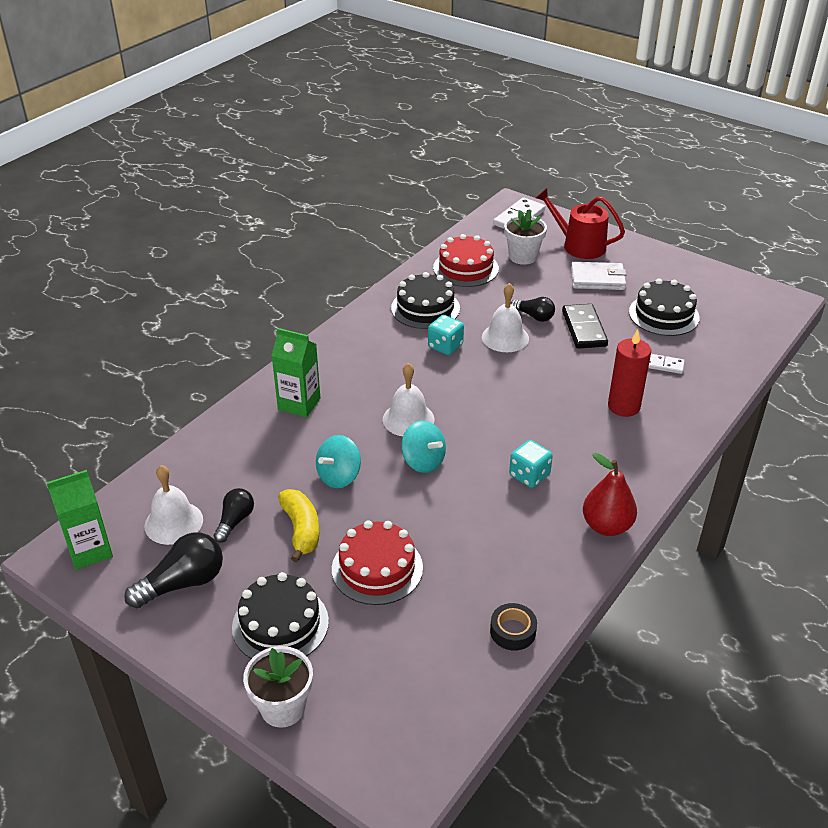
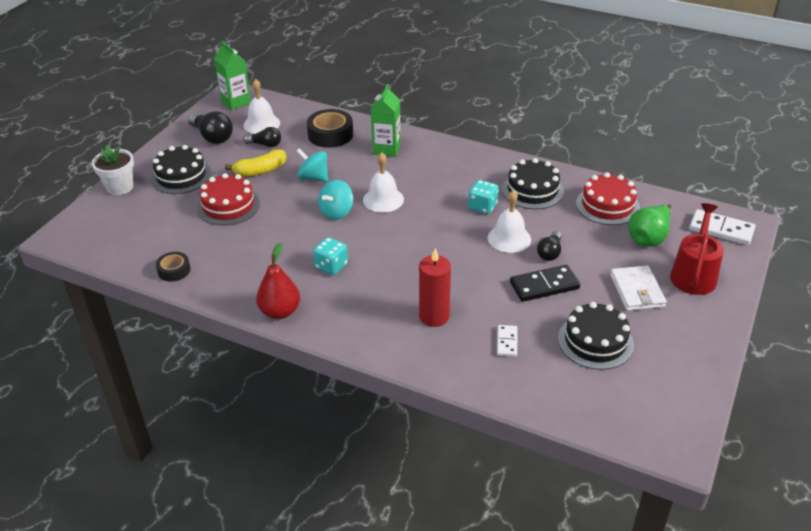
camera: 80 degrees right, 0 degrees up
white flower pot [504,209,547,265] -> green pear [628,204,671,247]
none -> black tape [307,109,353,148]

